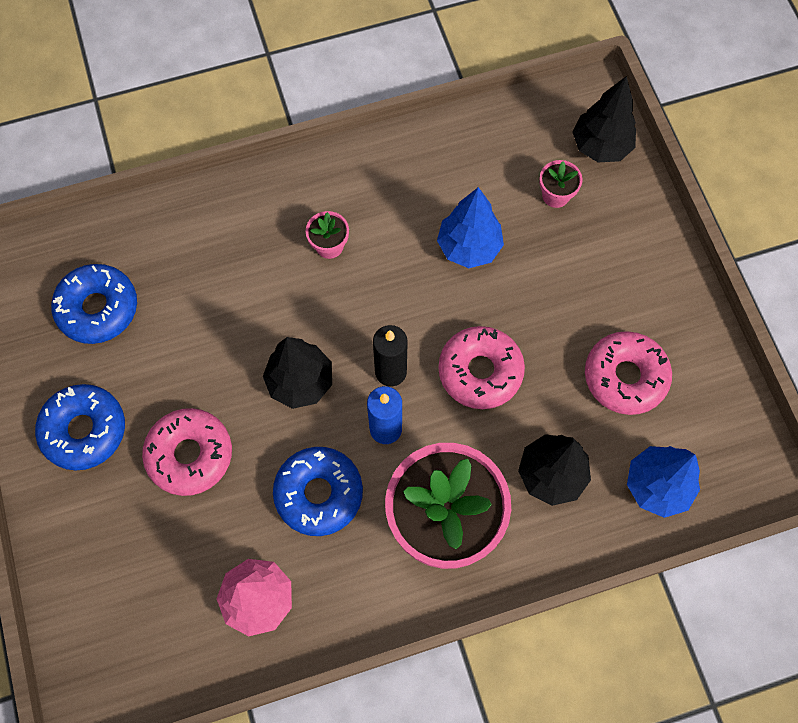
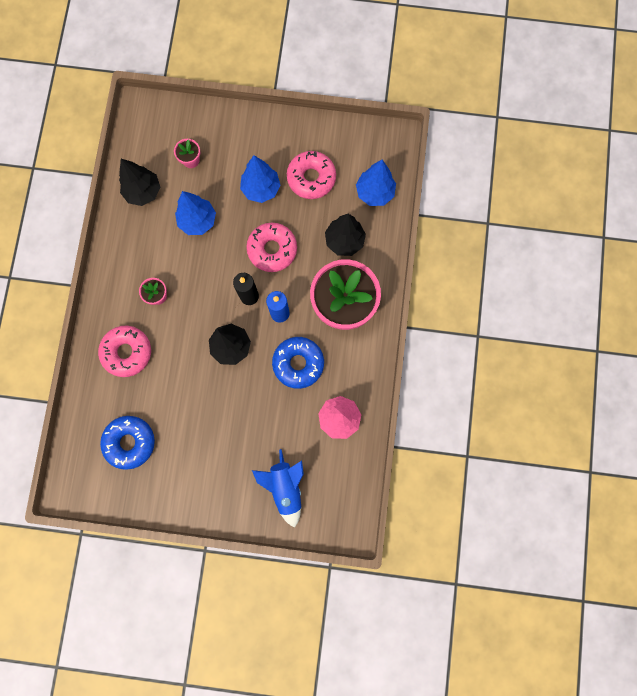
camera: 65 degrees left, 10 degrees up
blue donut [35,384,125,470] -> none
pink donut [142,408,232,496] -> pink donut moved to [98,326,151,377]
black tree [572,76,636,162] -> black tree moved to [119,159,160,206]
none -> blue tree [240,155,280,203]
none -> blue rocket [252,449,304,528]

